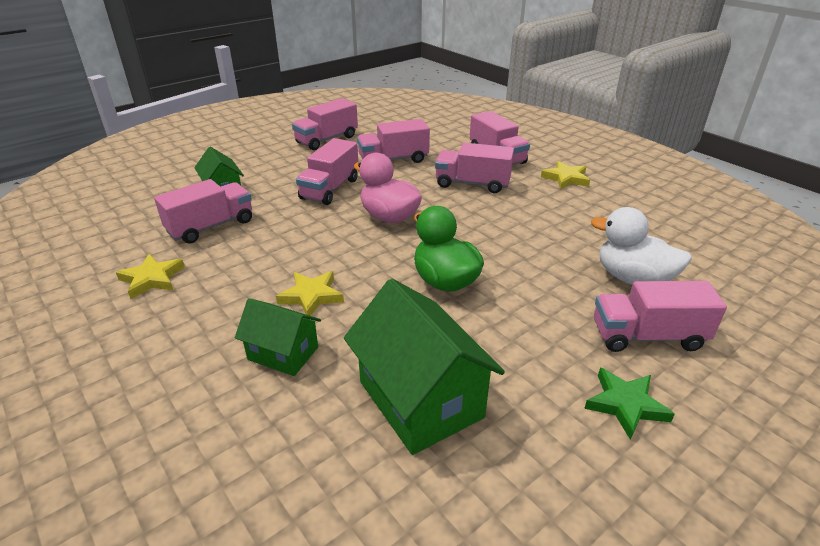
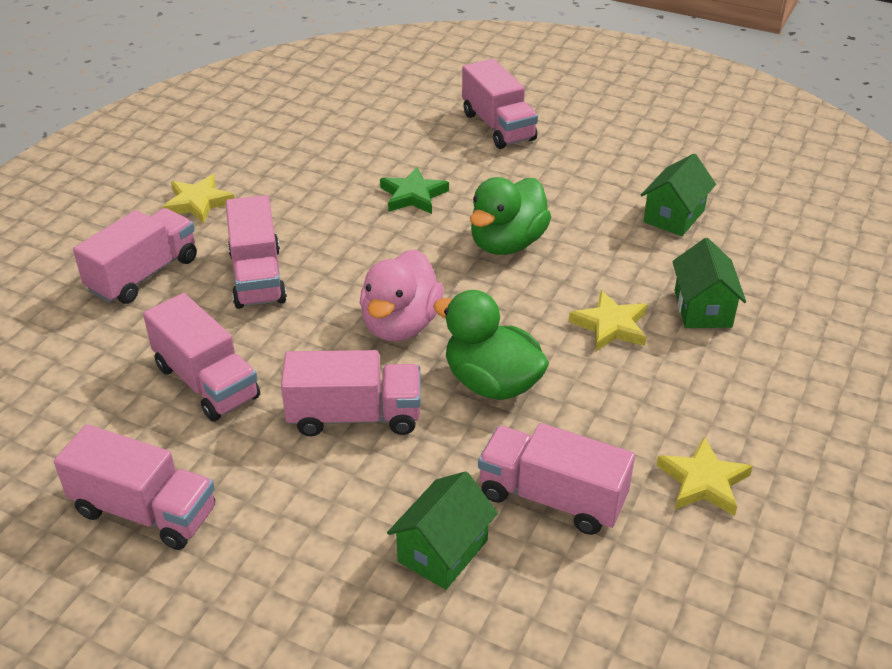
camera: 115 degrees left, 5 degrees up
green house [344,279,505,455] -> green house [641,154,716,236], size x0.58
green star [584,368,675,440] -> green star moved to [380,167,449,214]
white duck [591,207,692,285] -> none
none -> green duck [433,290,549,400]

